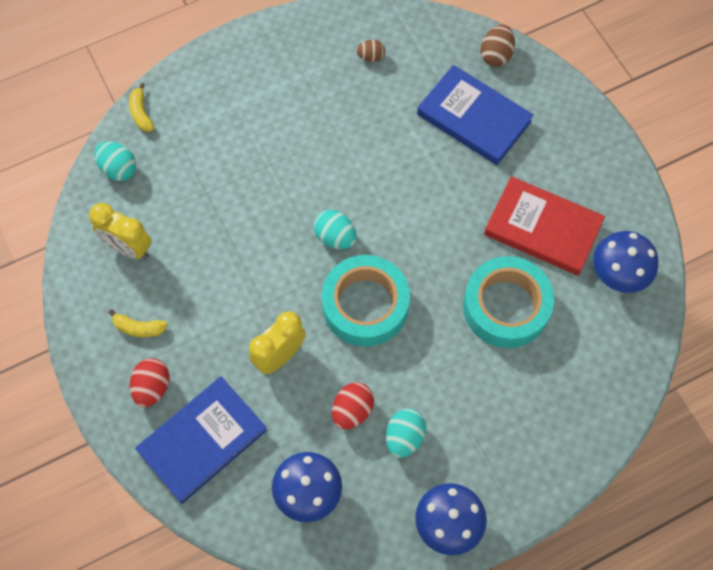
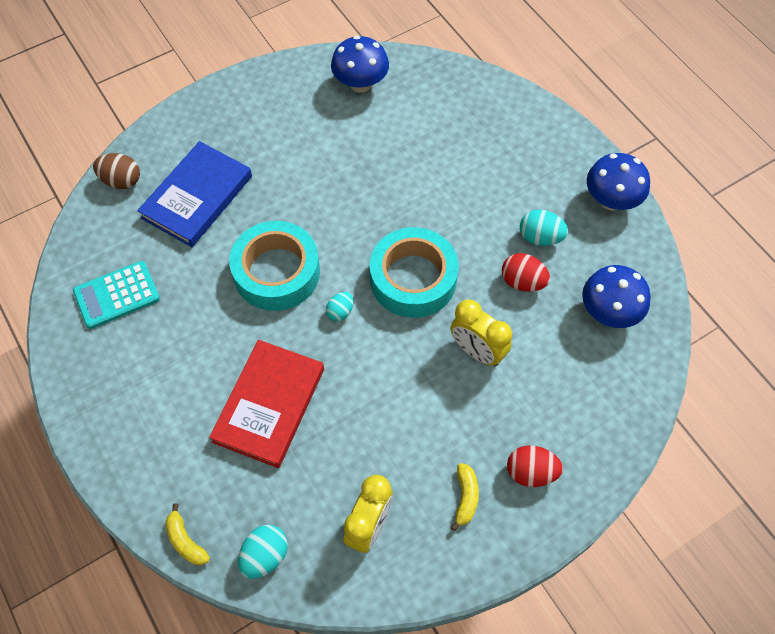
camera: 95 degrees left, 5 degrees down
yellow banana [129,83,154,132] -> yellow banana turned 75 degrees clockwise [165,503,210,565]
blue book [135,377,267,504] -> none
turquoise egg [314,210,357,249] -> turquoise egg [326,292,353,321], size x0.66
brown egg [356,40,385,62] -> turquoise calculator [73,261,160,329]
turquoise tape [463,256,554,348] -> turquoise tape moved to [229,221,320,311]
red book [484,176,605,276] -> red book moved to [209,340,324,468]

